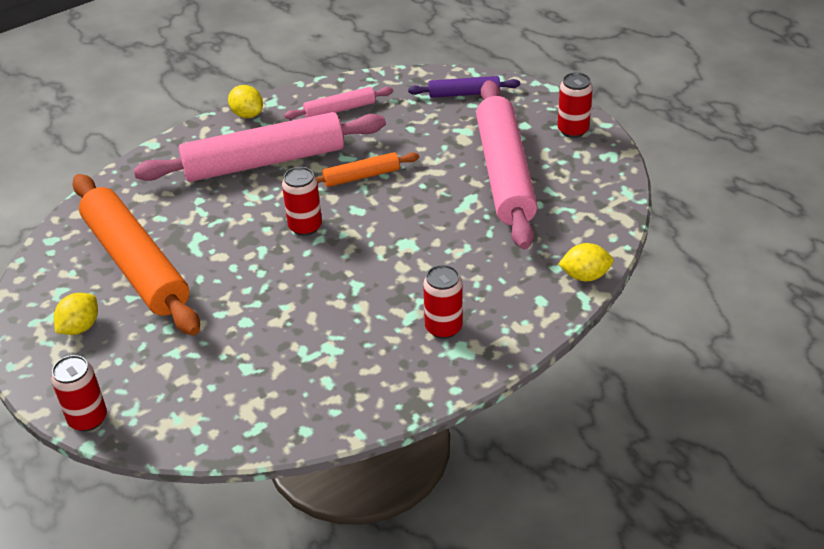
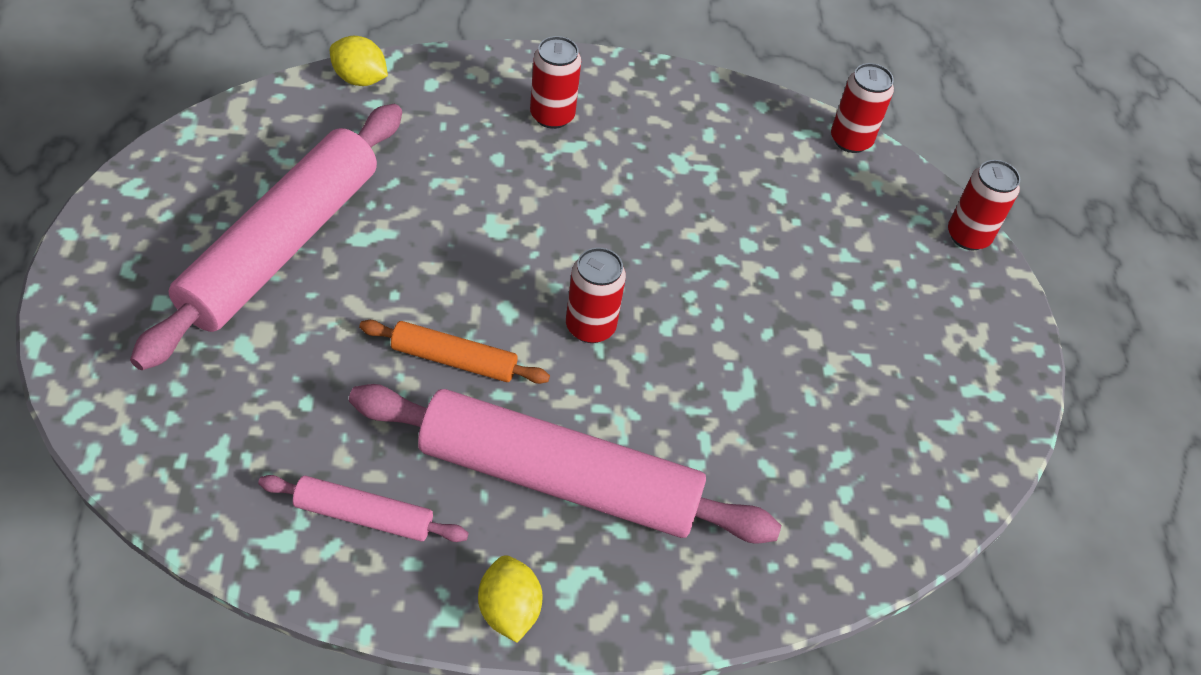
camera: 155 degrees left, 10 degrees up
yellow lemon [54,293,98,335] -> none
orange rolling pin [73,174,200,336] -> none
purple rolling pin [408,76,520,98] -> none
red can [557,72,593,138] -> red can moved to [831,63,894,153]

